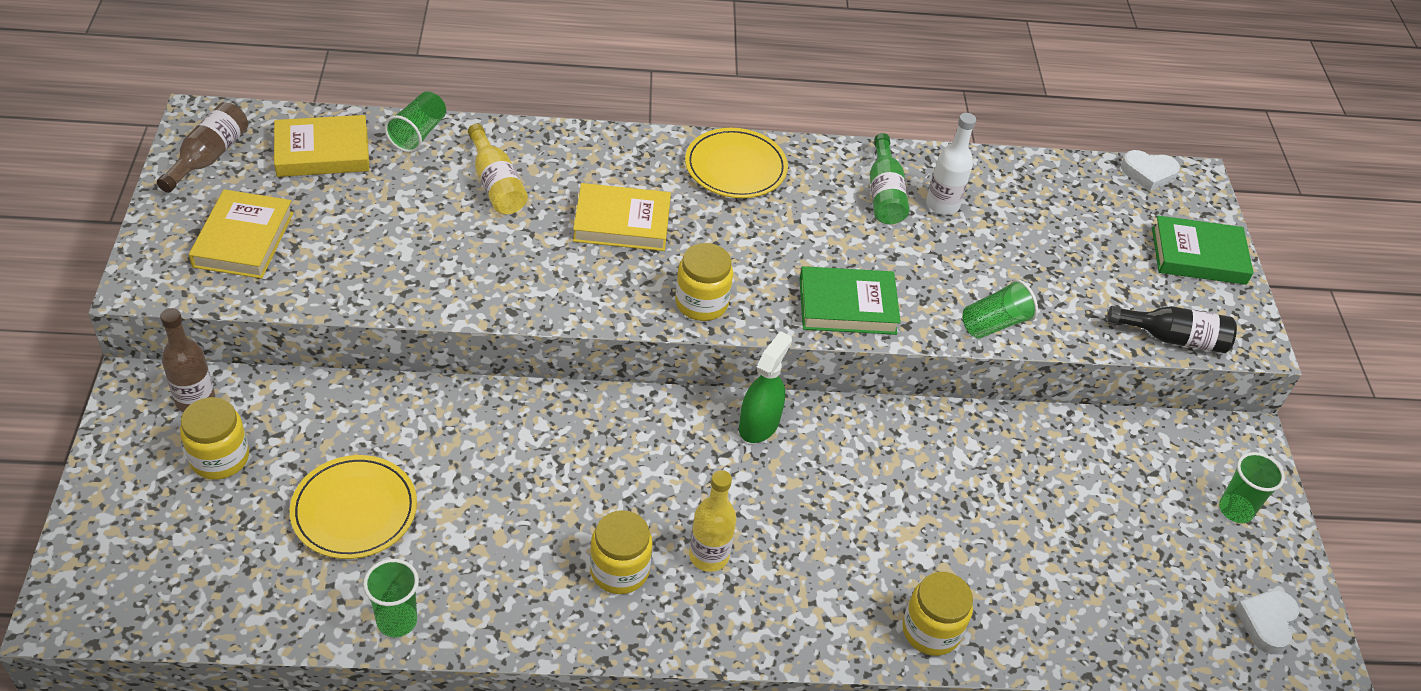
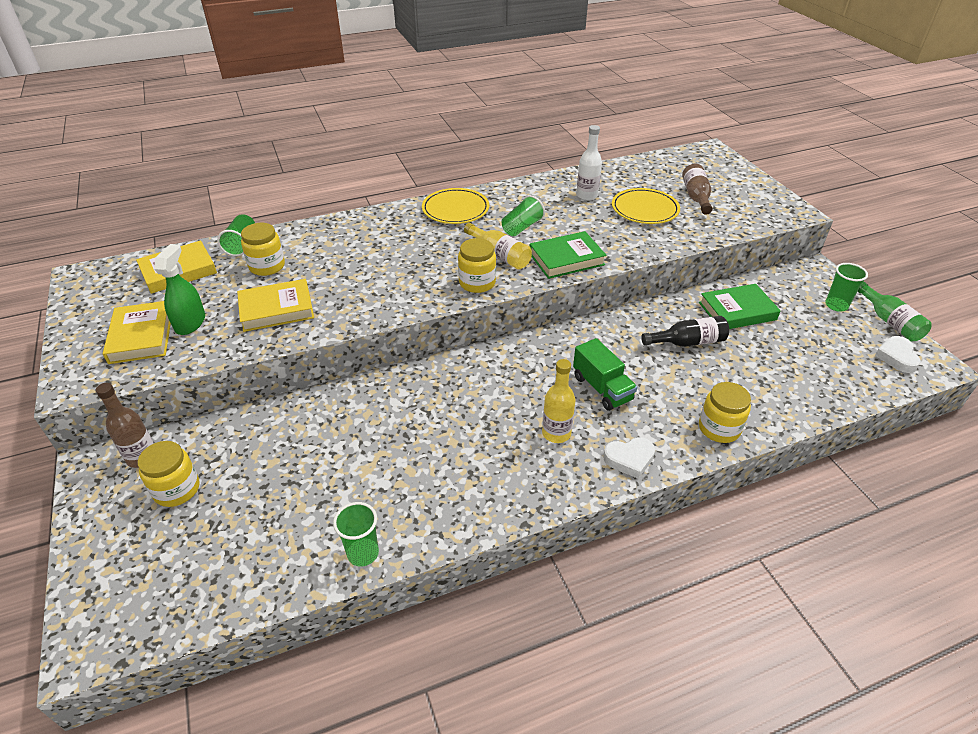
camera: 15 degrees left, 5 degrees down
brown bottle [157,102,248,193] -> brown bottle moved to [682,164,713,215]
yellow plate [290,455,417,559] -> yellow plate moved to [612,188,680,224]
yellow bottle [468,124,528,215] -> yellow bottle moved to [464,223,532,269]
yellow book [573,183,671,251] -> yellow book moved to [237,279,314,332]
yellow jar [590,510,653,594] -> yellow jar moved to [241,223,285,276]
green spray bottle [739,331,792,443] -> green spray bottle moved to [154,244,205,335]
green bottle [870,133,909,224] -> green bottle moved to [857,282,932,342]
green cup [962,279,1038,339] -> green cup moved to [502,195,545,236]
black bottle [1107,306,1237,353] -> black bottle moved to [641,316,729,347]
white heart [1121,150,1180,191] -> white heart moved to [603,437,655,479]
green book [1152,216,1254,285] -> green book moved to [699,284,781,329]
none -> green truck [573,338,637,411]

